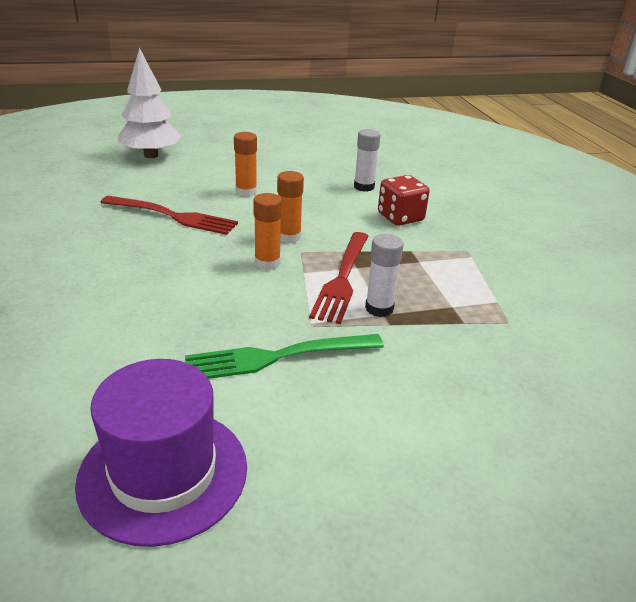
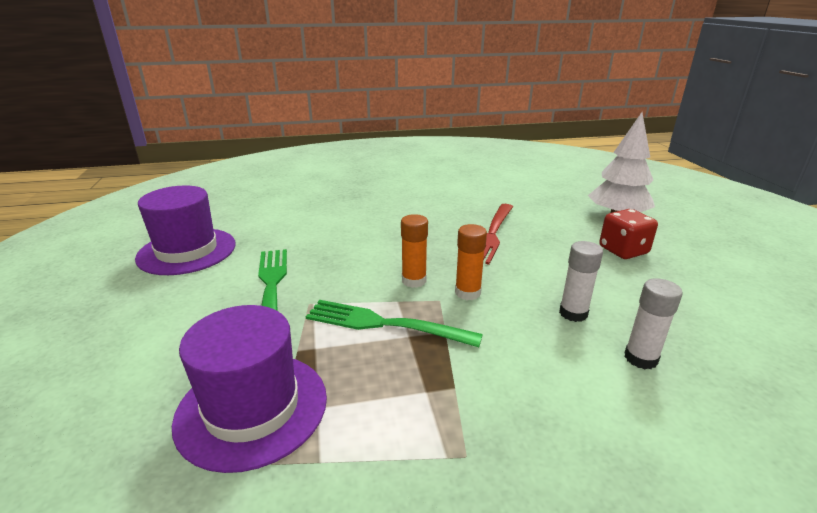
camera: 95 degrees right, 5 degrees down
orange glue stick [234,132,257,197] -> none
red fork [309,232,369,324] -> green fork [306,300,483,347]
white glue stick [365,234,404,317] -> white glue stick moved to [559,241,603,322]
red dice [378,175,430,226] -> red dice moved to [599,209,658,259]
none -> purple hat [172,305,327,473]

